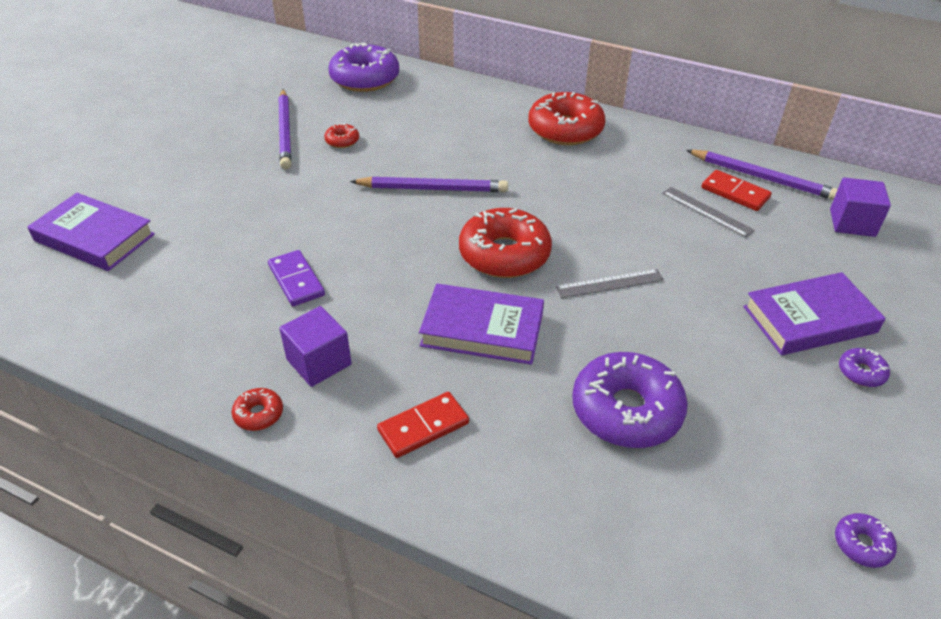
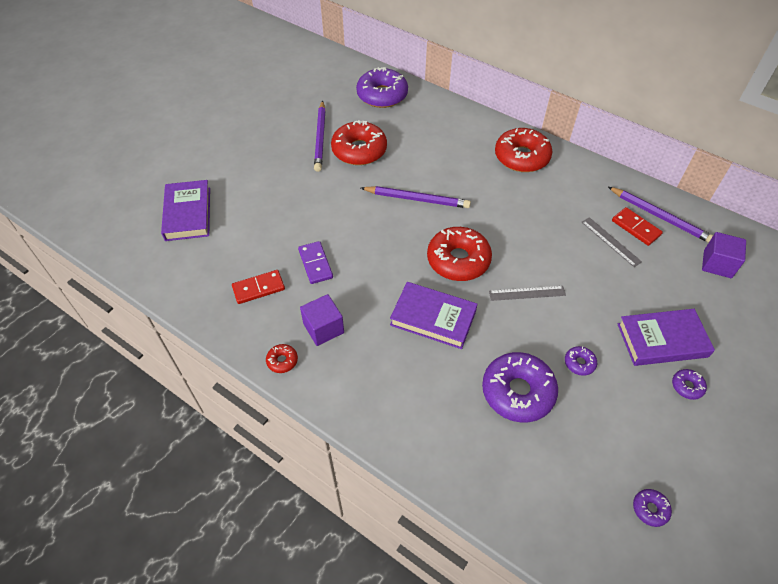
camera: 10 degrees right, 10 degrees up
purple book [27,193,155,271] -> purple book turned 45 degrees clockwise [161,180,210,241]
red donut [324,123,359,148] -> red donut [331,120,387,165], size x2.26
red domino [377,392,469,458] -> red domino moved to [232,270,285,304]
none -> purple donut [565,346,597,376]

